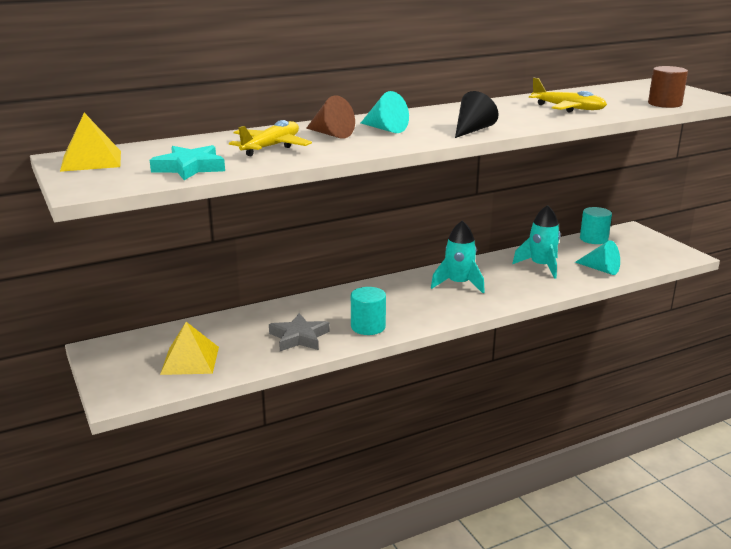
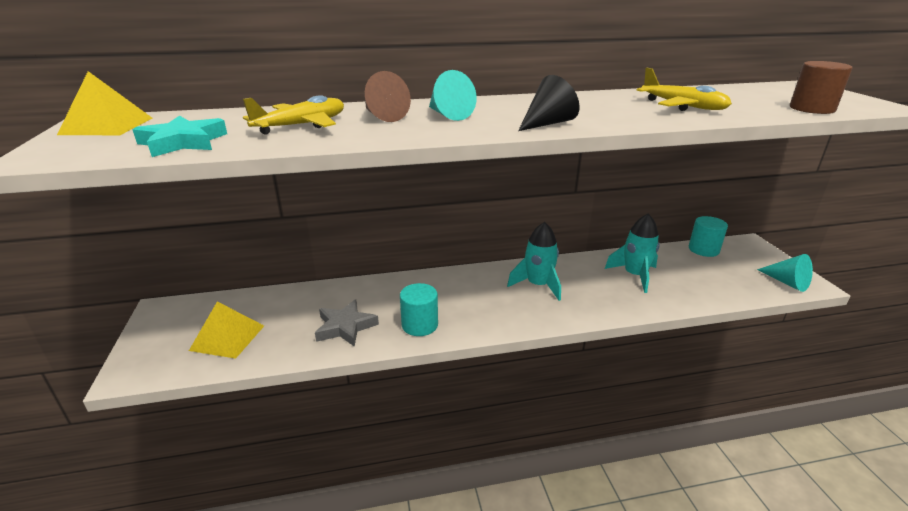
camera: 15 degrees right, 5 degrees up
turquoise cone [575,240,620,275] -> turquoise cone moved to [757,254,813,292]

